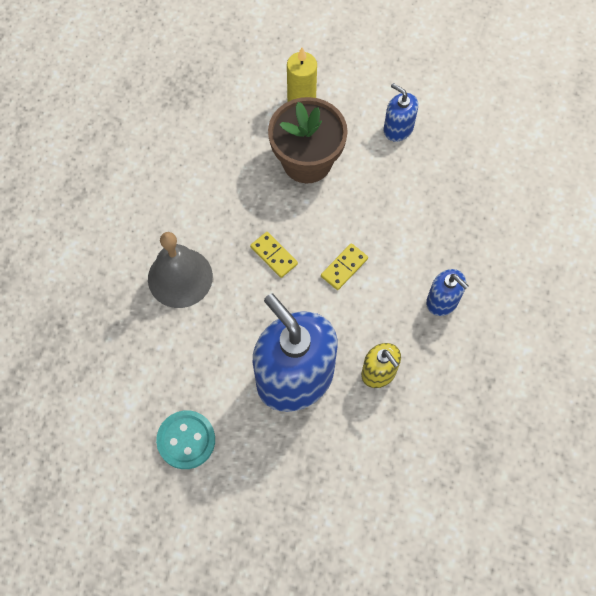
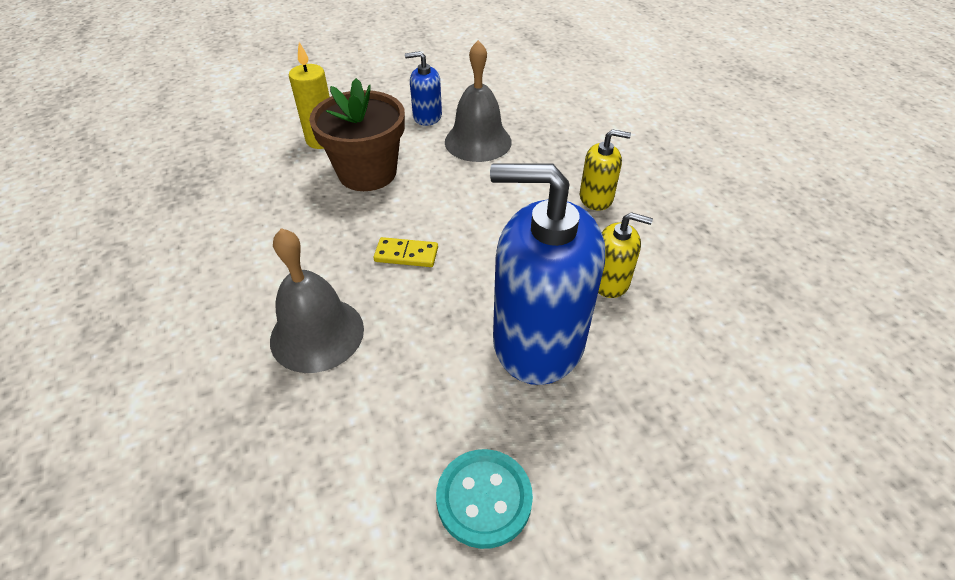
camera: 40 degrees left, 20 degrees down
yellow domino [321,243,368,290] -> none
blue soap dispenser [426,269,468,316] -> yellow soap dispenser [580,129,631,211]
none -> grey bell [445,40,512,162]

